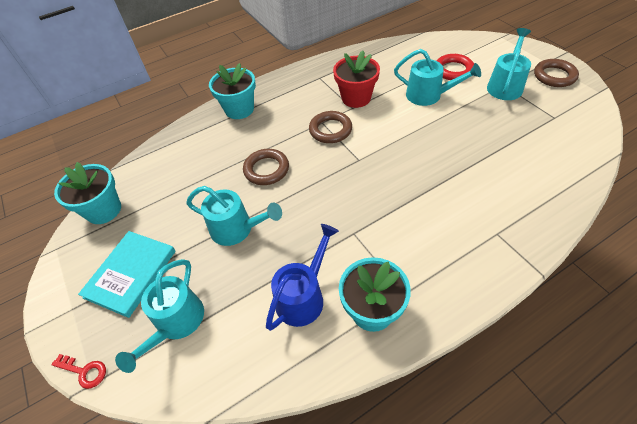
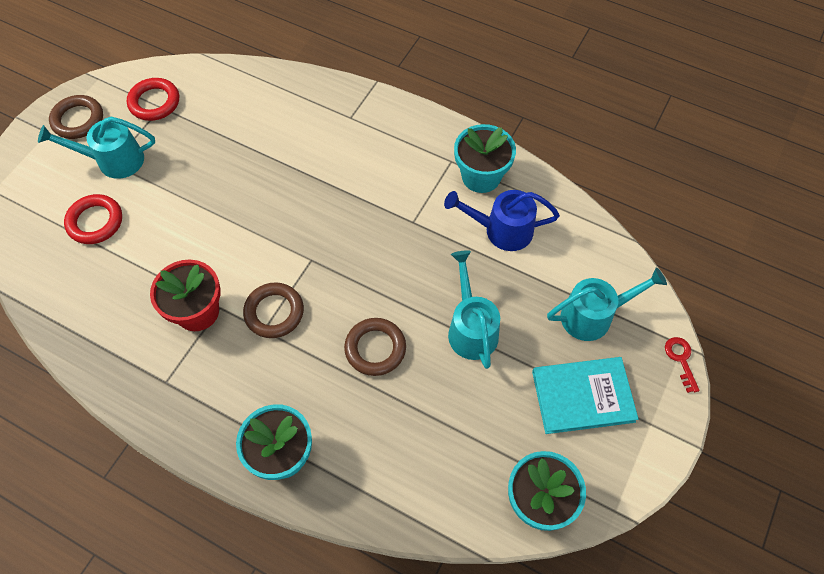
camera: 125 degrees left, 10 degrees up
turquoise watering can [394,49,481,106] -> none
none -> red ring [127,78,179,121]

